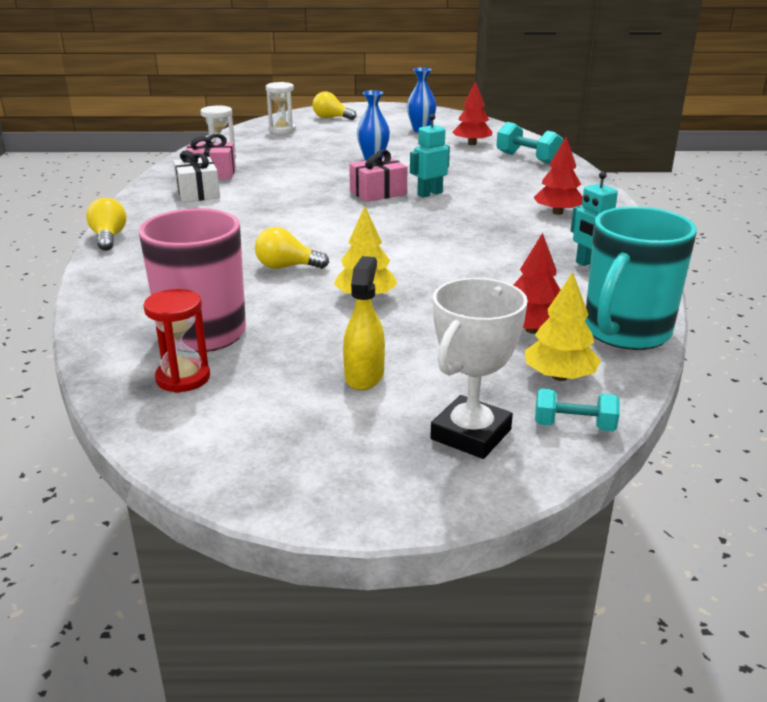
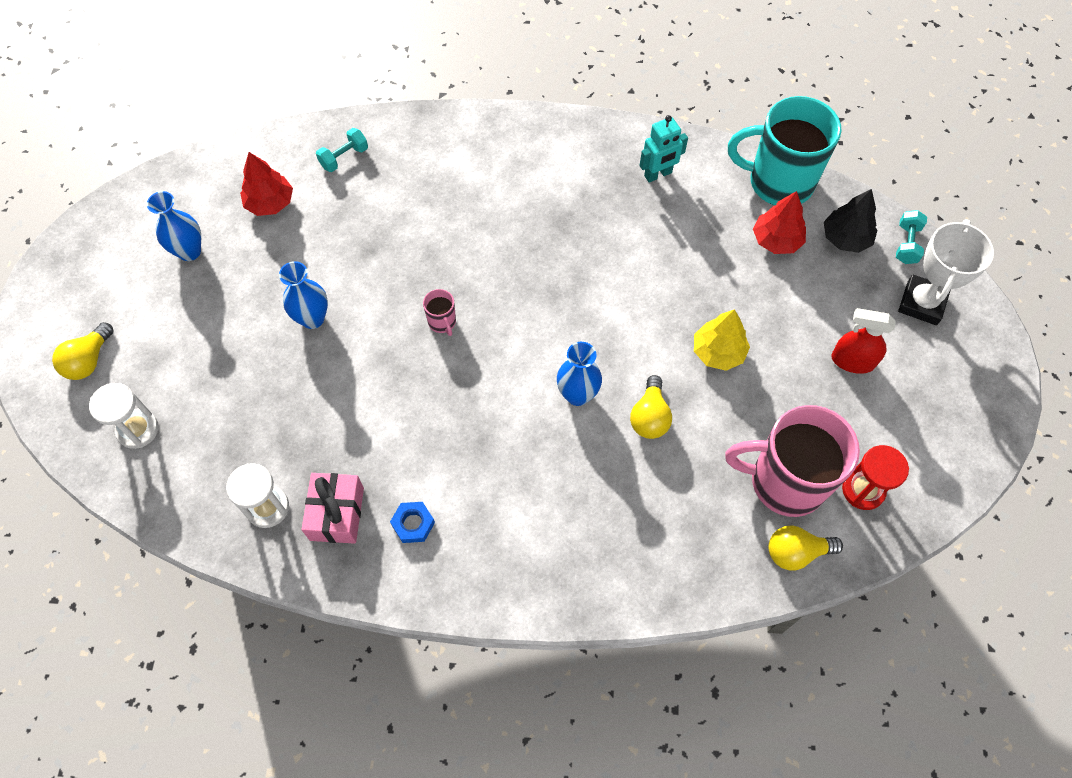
camera: 85 degrees left, 35 degrees up
yellow light bulb [86,198,126,251] -> yellow light bulb moved to [769,526,843,570]
white gift [173,150,220,202] -> blue nut [390,502,435,543]
yellow spray bottle [343,256,385,390] -> red spray bottle [831,308,896,374]
pink gift [349,149,407,202] -> pink mug [423,289,456,336]
turquoise robot [410,114,450,197] -> none
white trophy [430,278,528,459] -> white trophy turned 75 degrees clockwise [898,219,994,325]
turquoise dumbbell [497,122,563,164] -> turquoise dumbbell [316,128,368,172], size x0.65
yellow tree [525,272,601,381] -> black tree [824,189,878,253]
red tree [533,137,583,215] -> none
turquoise mug [585,206,697,350] -> turquoise mug turned 150 degrees clockwise [728,96,842,205]
none -> blue vase [557,342,602,406]

